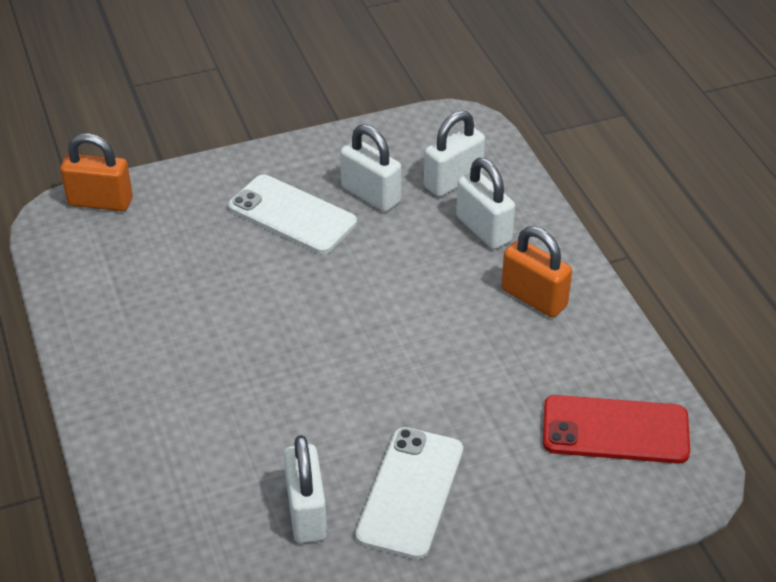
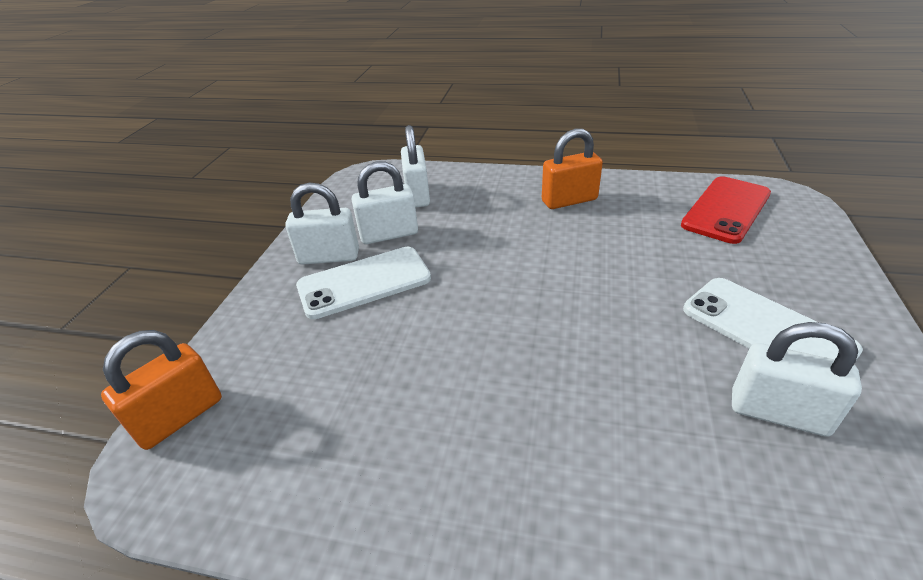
camera: 55 degrees left, 5 degrees down
white padlock [456,158,515,249] -> white padlock moved to [285,183,359,265]

